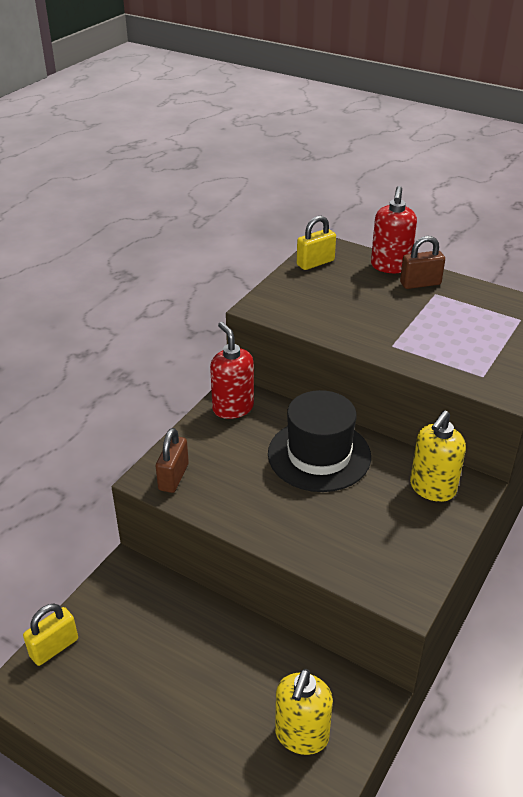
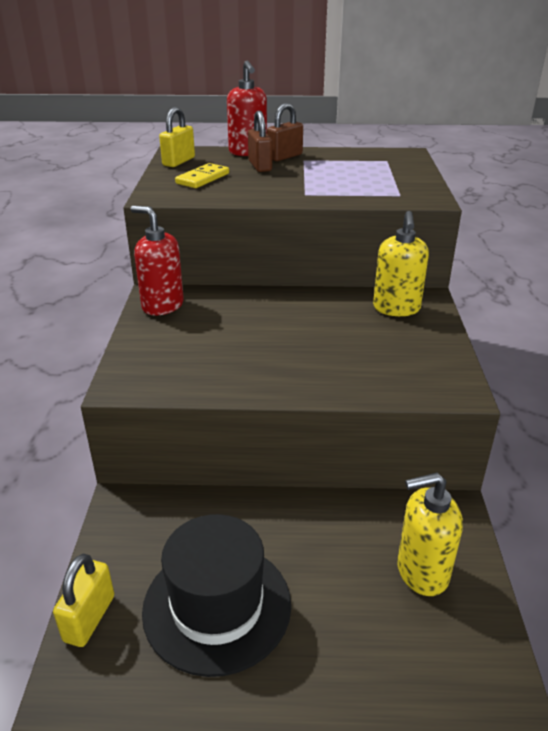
camera: 30 degrees left, 5 degrees down
brown padlock [156,428,189,493] -> brown padlock moved to [248,111,272,172]
black hat [268,390,371,492] -> black hat moved to [142,514,291,677]
yellow soap dispenser [275,669,333,755] -> yellow soap dispenser turned 90 degrees clockwise [397,473,463,596]
none -> yellow domino [175,163,229,188]

